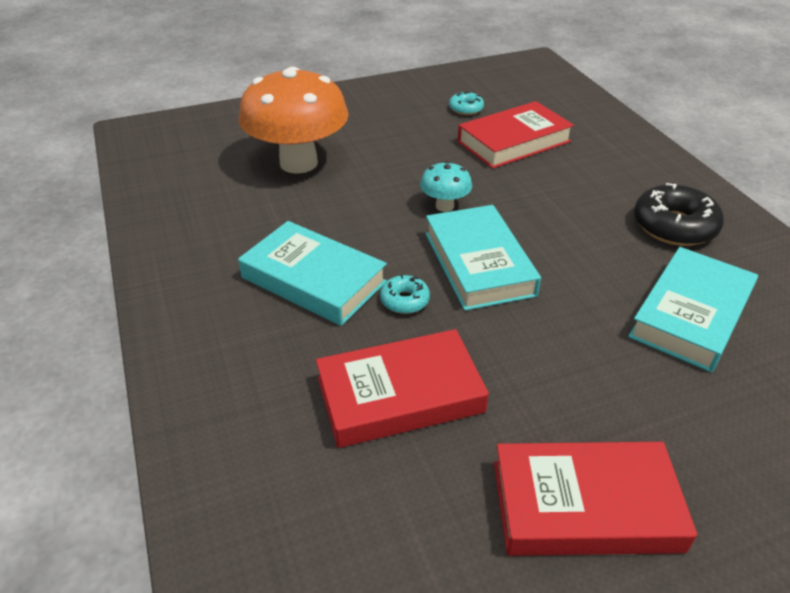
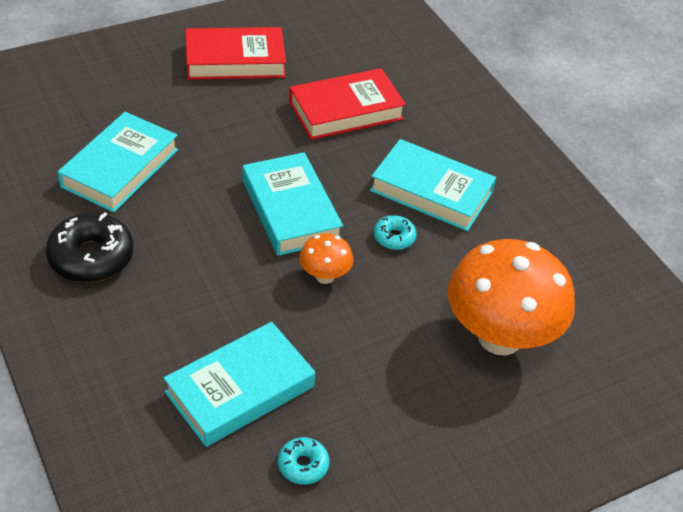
camera: 170 degrees right, 5 degrees up
turquoise donut [380,274,430,314] -> turquoise donut moved to [374,215,417,250]
turquoise mushroom [420,161,472,212] -> orange mushroom [299,234,353,284]
red book [458,101,574,169] -> turquoise book [164,322,315,447]

